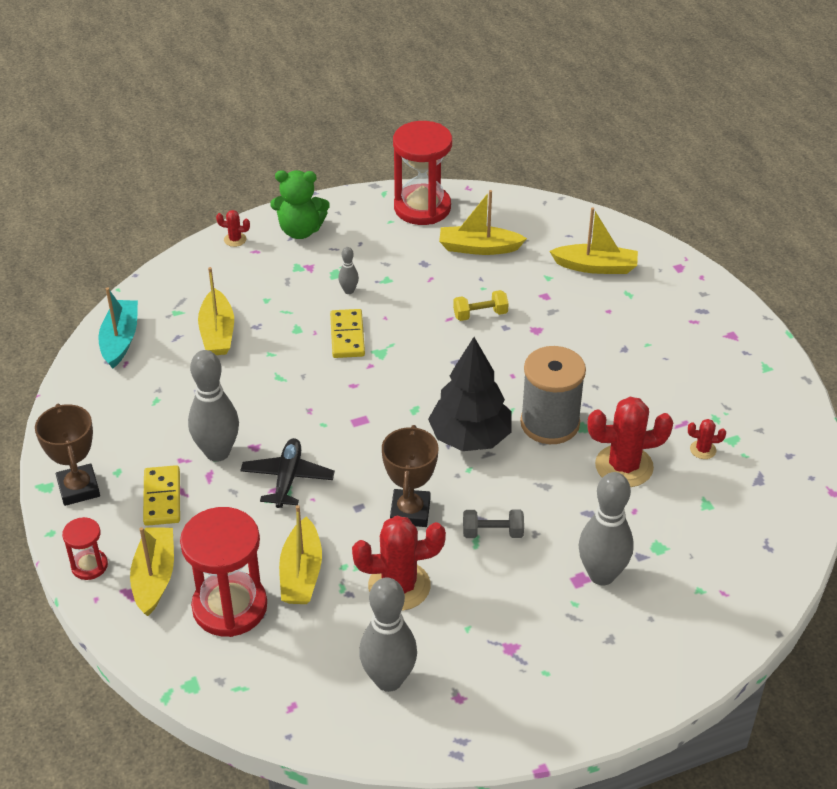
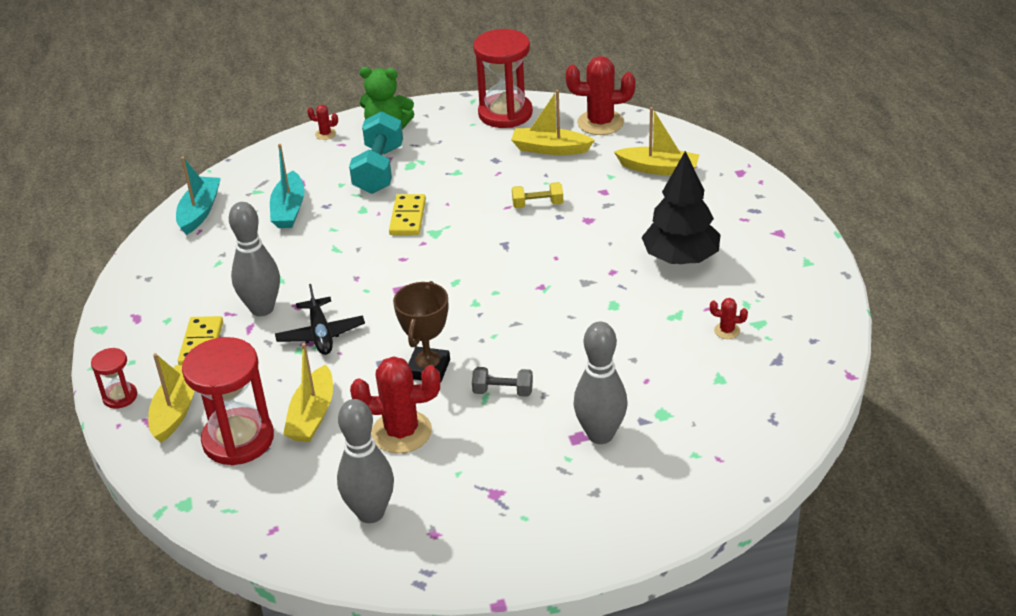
camera: 10 degrees right, 5 degrees down
brown trophy [35,404,100,506] -> none
yellow boat [198,267,234,355] -> turquoise boat [270,144,304,228]
black plane [240,438,335,508] -> black plane turned 150 degrees clockwise [275,284,365,355]
grey bowling pin [338,247,359,294] -> none
black tree [428,337,512,451] -> black tree moved to [641,151,721,264]
grey spool [520,346,586,444] -> none
red cactus [588,397,673,487] -> red cactus moved to [566,56,635,135]
none -> turquoise dumbbell [349,111,403,194]

